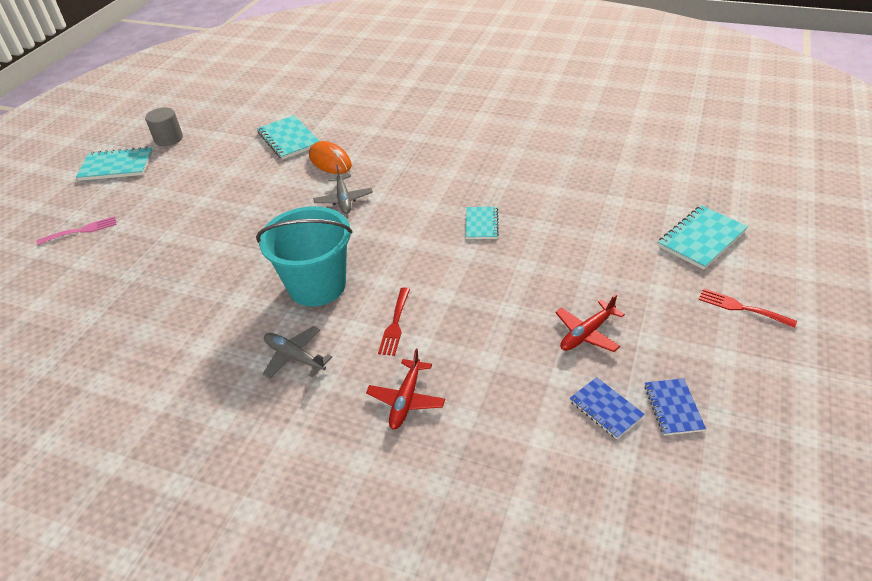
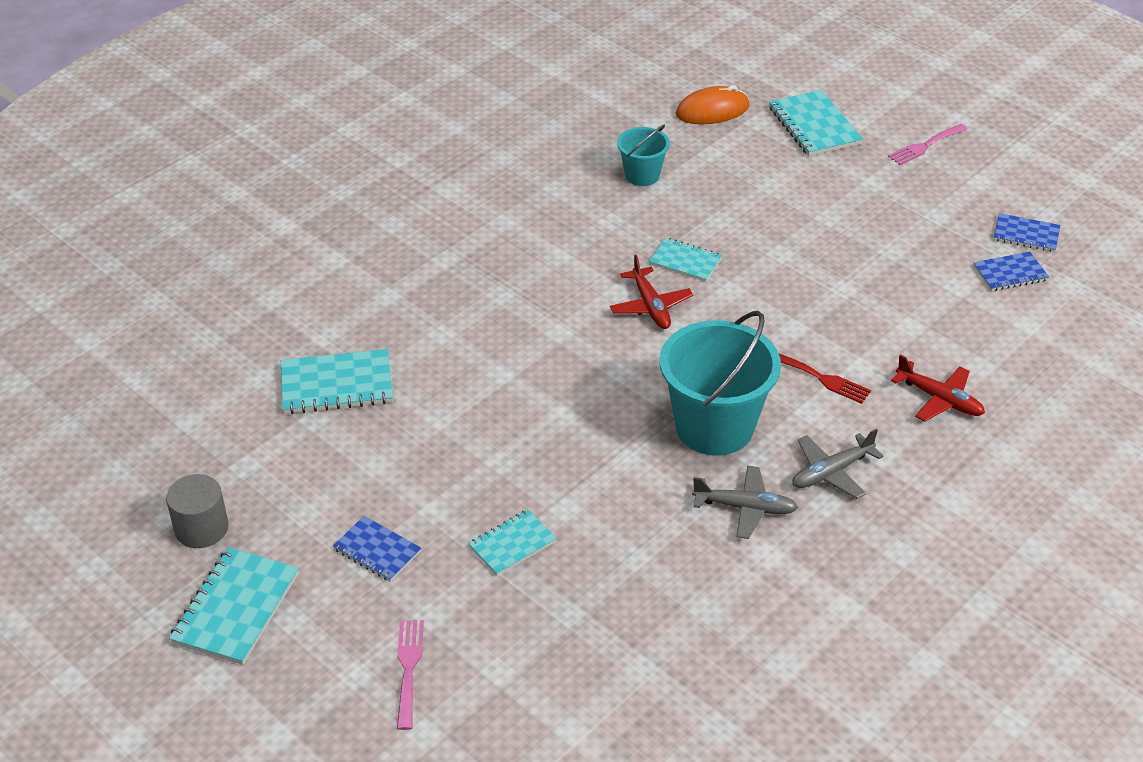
camera: 70 degrees left, 0 degrees up
orange mouse [309,141,352,174] -> orange mouse moved to [676,85,750,124]
grey plane [313,164,373,214] -> grey plane moved to [692,465,798,539]
red plane [555,294,625,352] -> red plane moved to [610,255,693,329]
red fork [698,288,797,328] -> pink fork [888,124,967,165]
none -> blue notebook [333,516,421,582]
none -> turquoise notebook [468,509,557,576]
none -> turquoise bucket [617,124,670,186]

